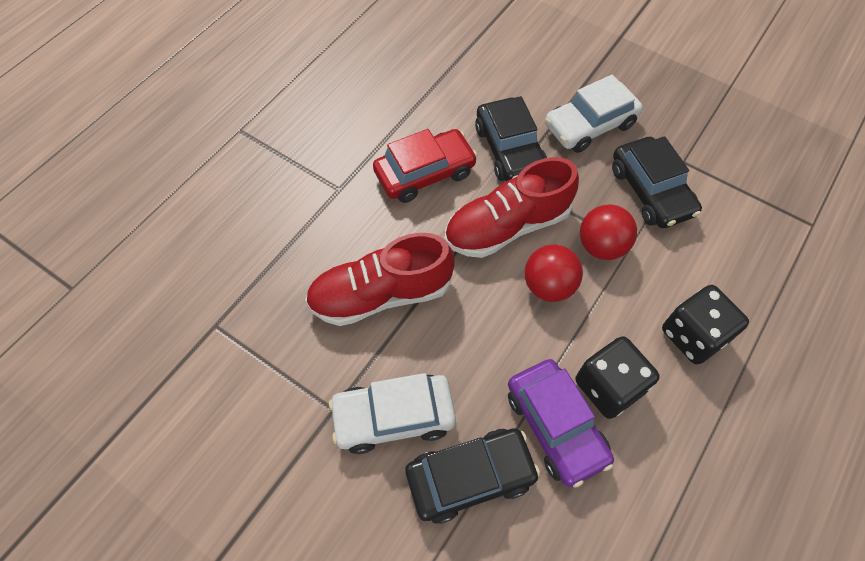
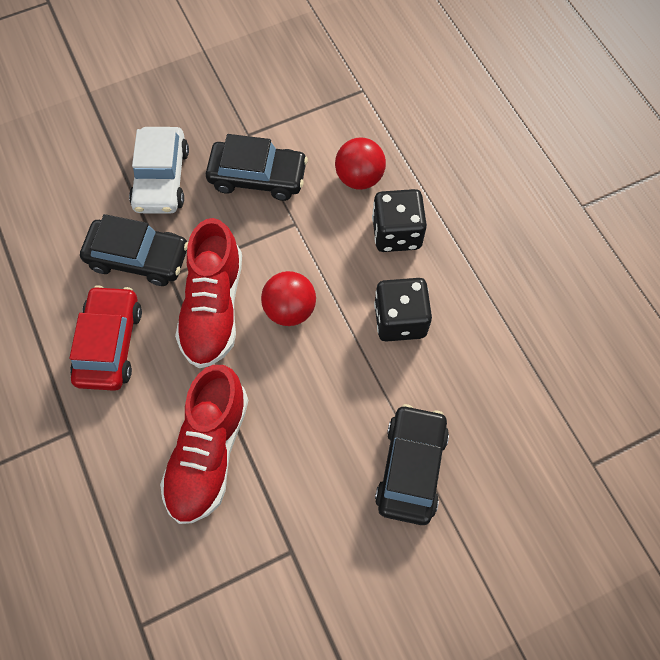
camera: 60 degrees left, 5 degrees up
white car [329,373,456,454] -> none
purple car [508,359,614,488] -> none
red ball [580,204,637,260] -> red ball moved to [335,138,386,190]

